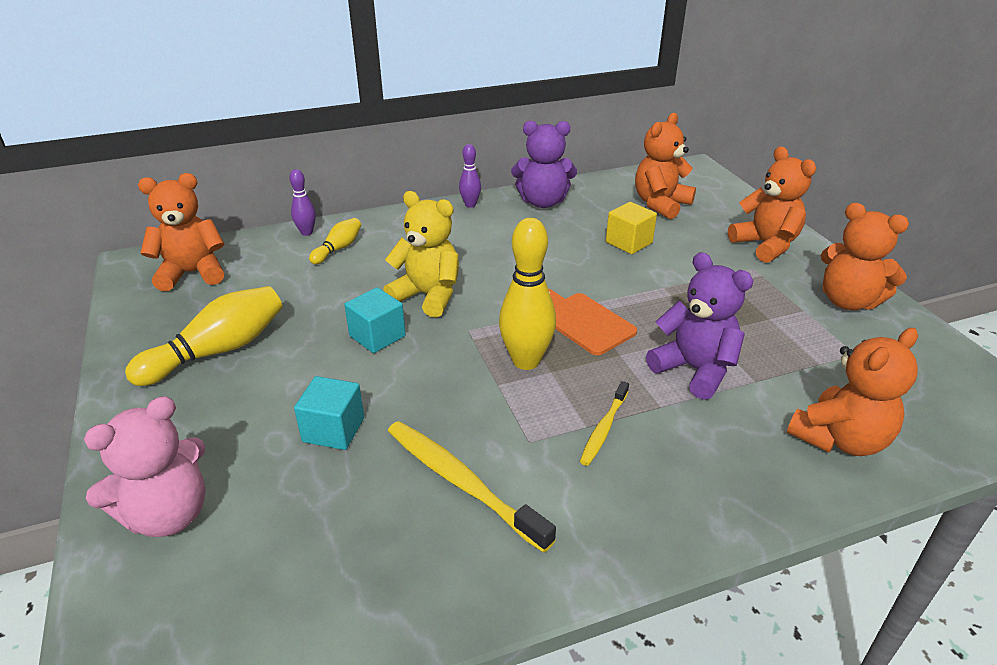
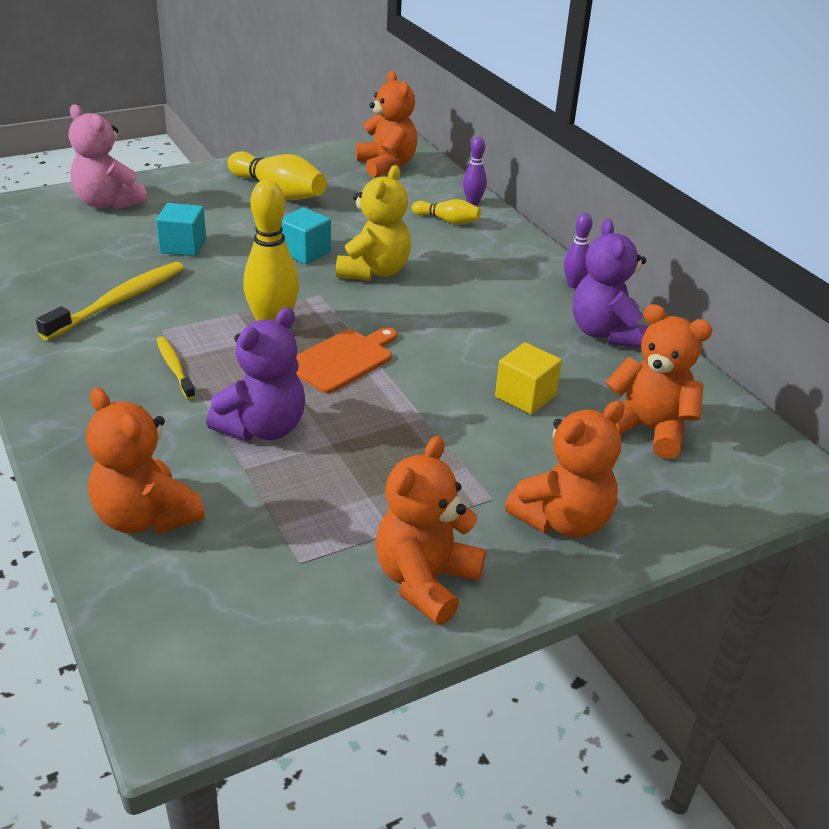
camera: 80 degrees right, 0 degrees up
yellow toothbrush [580,381,629,466] -> yellow toothbrush turned 45 degrees clockwise [156,336,195,400]

